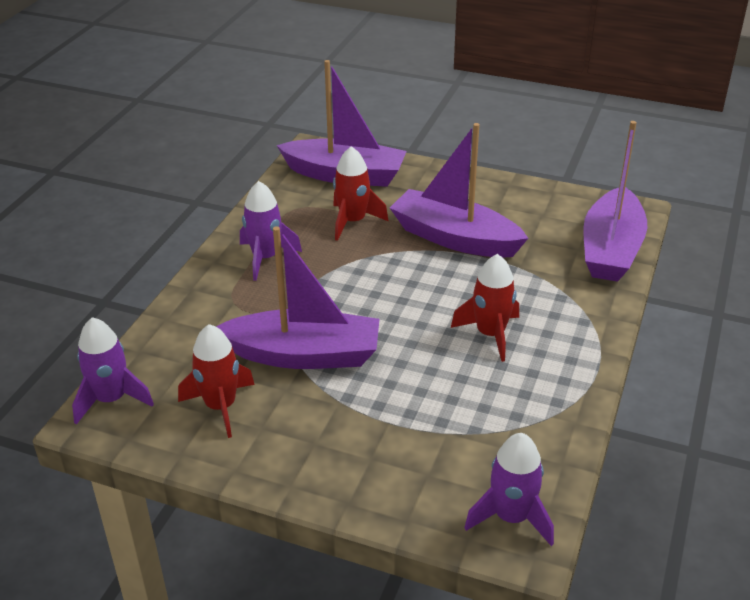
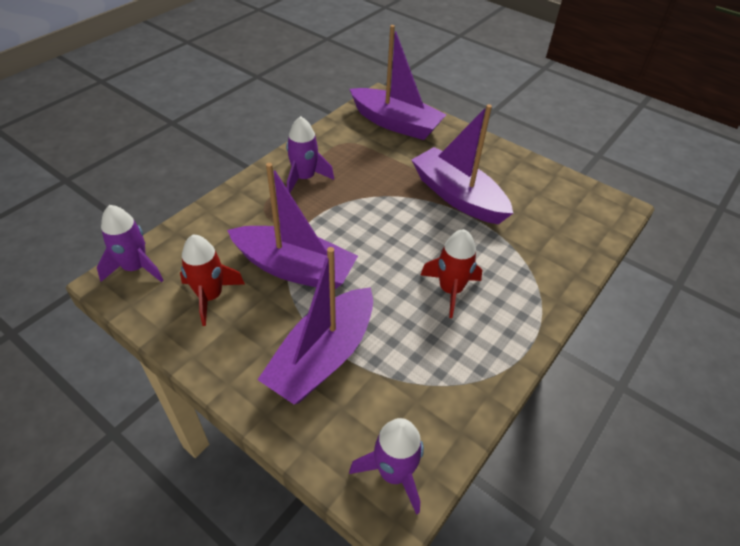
camera: 15 degrees right, 10 degrees up
red rocket [333,146,389,241] -> none
purple boat [583,121,647,282] -> purple boat moved to [257,247,373,404]

